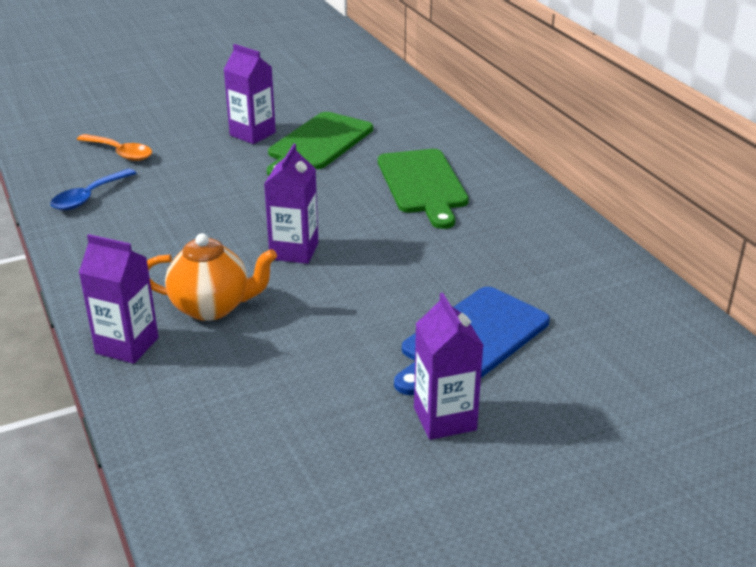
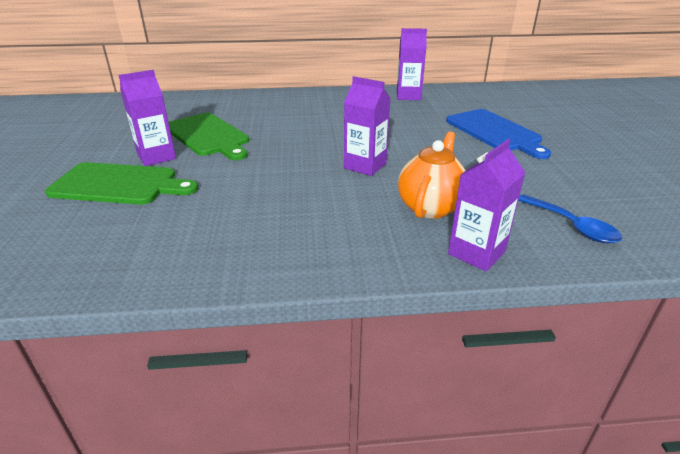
camera: 70 degrees left, 0 degrees up
blue spoon [50,169,136,210] -> blue spoon moved to [518,195,622,243]
orange spoon [77,134,152,161] -> none
green cutting board [378,149,469,229] -> green cutting board moved to [45,162,198,205]
purple carton [414,293,484,440] -> purple carton moved to [397,28,427,100]

